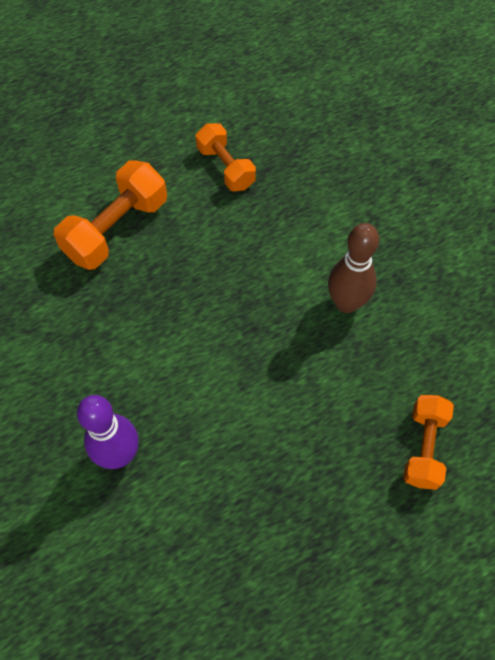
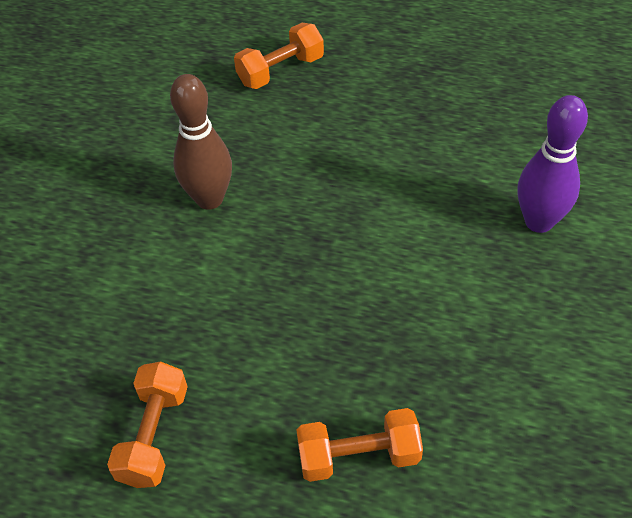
camera: 135 degrees left, 10 degrees down
orange dumbbell [53,160,167,270] -> orange dumbbell [296,408,423,482], size x0.66

